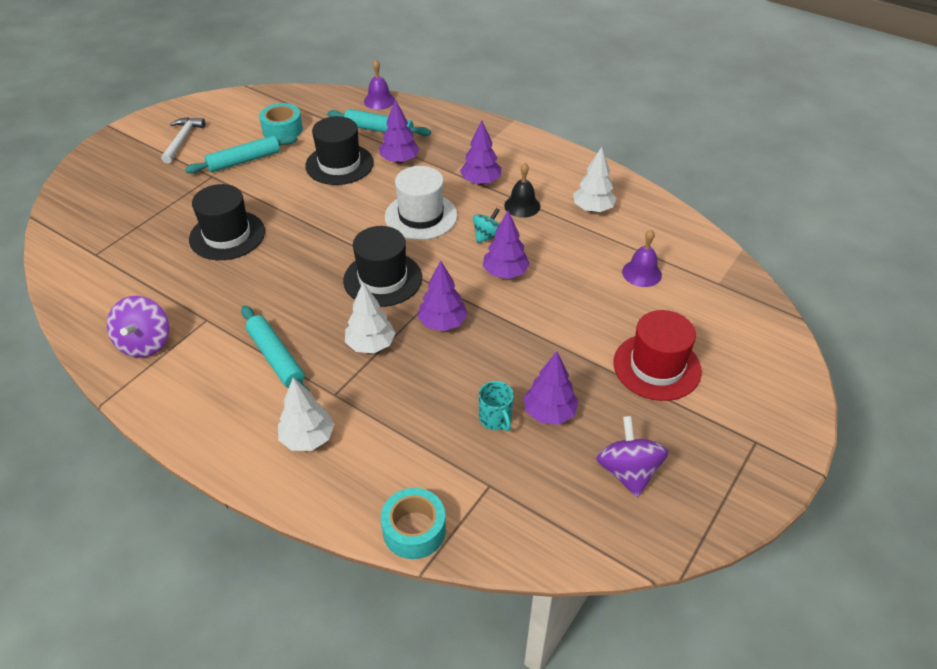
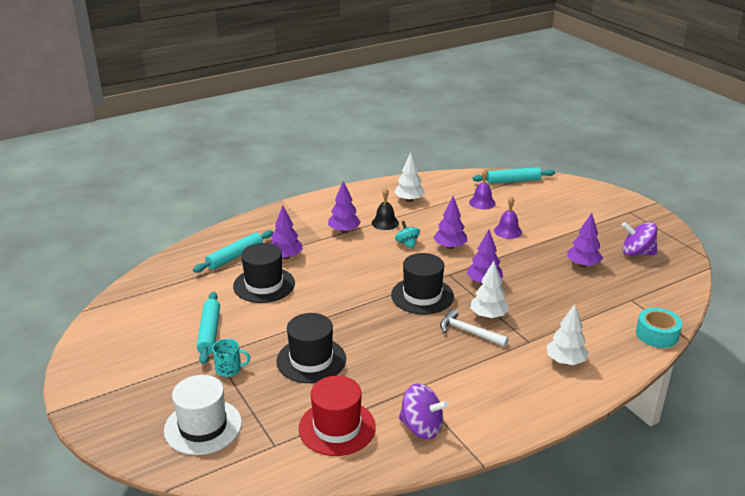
camera: 65 degrees left, 15 degrees down
white hammer [161,117,205,163] -> white hammer moved to [440,309,509,347]
turquoise rolling pin [241,306,310,391] -> turquoise rolling pin moved to [472,167,555,184]
turquoise tape [259,103,303,140] -> none
purple bell [364,60,395,110] -> purple bell moved to [494,196,522,239]
white hat [385,166,458,240] -> white hat moved to [164,375,242,455]
turquoise mug [479,381,514,431] -> turquoise mug moved to [212,339,250,377]
red hat [613,310,702,401] -> red hat moved to [298,376,376,456]

